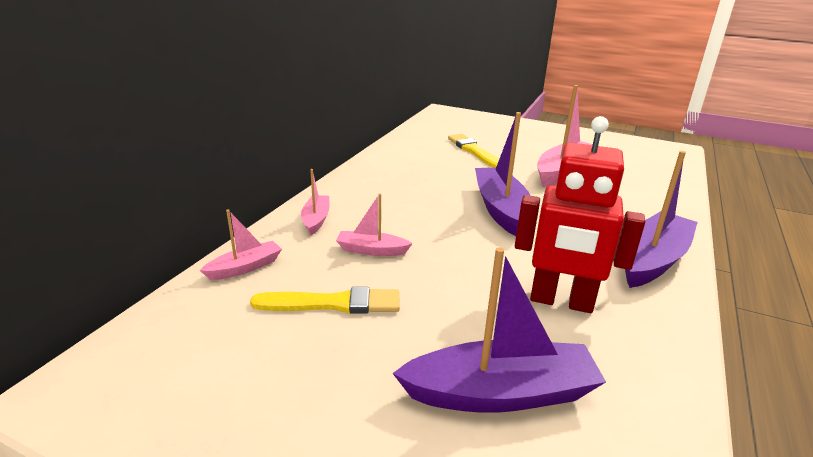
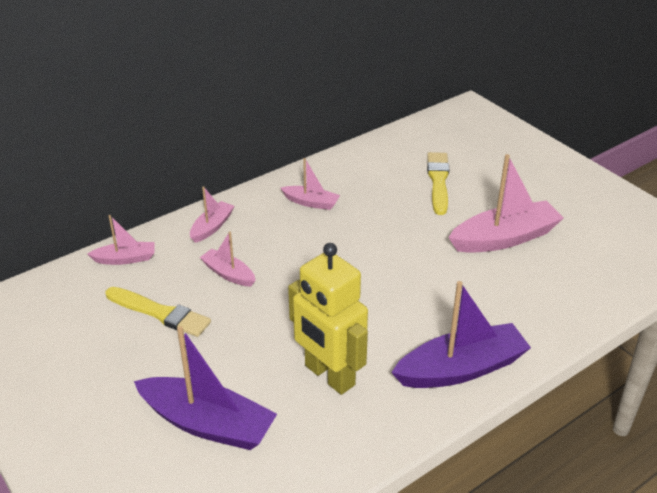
camera: 30 degrees right, 10 degrees up
purple boat [475,112,530,236] -> none
red robot [515,116,645,313] -> yellow robot [288,243,368,395]
none -> pink boat [281,158,340,210]

